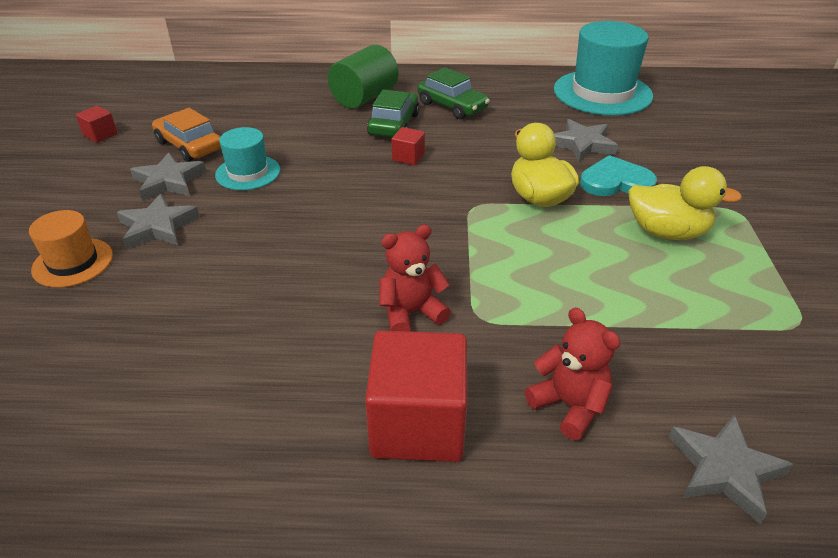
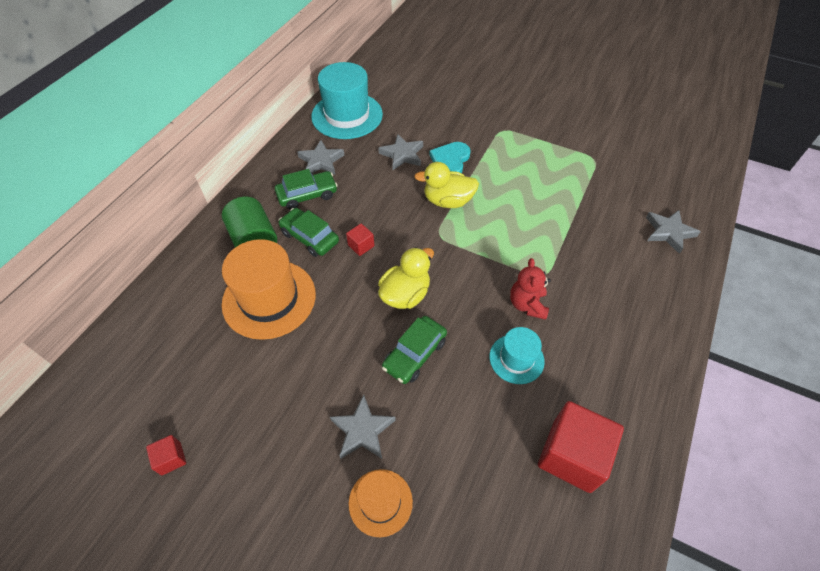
camera: 65 degrees left, 15 degrees up
grey star [130,152,206,201] -> grey star moved to [297,140,344,174]
orange car [152,108,221,162] -> none
turquoise hat [215,127,280,190] -> turquoise hat moved to [489,327,545,384]
red cube [365,330,467,462] -> red cube moved to [538,401,624,493]
red teddy bear [525,308,620,440] -> none
yellow duck [628,166,742,240] -> yellow duck moved to [378,247,434,309]
none -> orange hat [222,239,316,340]
none -> green car [382,316,447,384]

